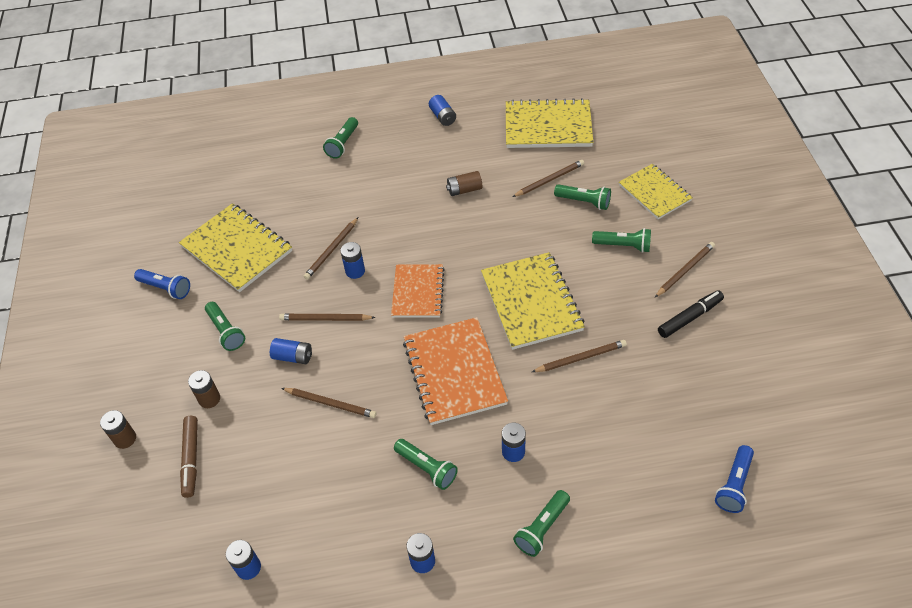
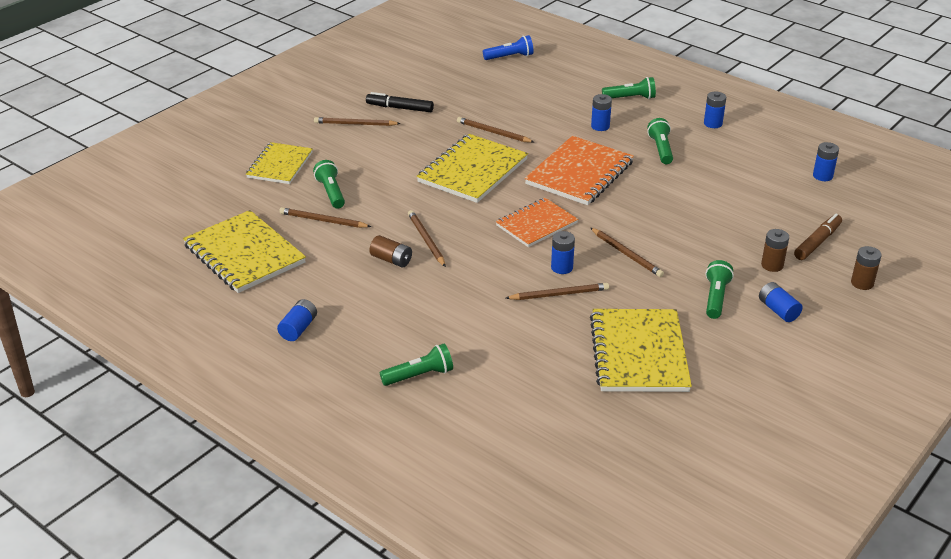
camera: 135 degrees left, 15 degrees down
blue flashlight [134,269,190,299] -> none
blue battery [270,338,312,364] -> blue battery moved to [759,282,803,322]
brown pencil [281,388,376,418] -> brown pencil moved to [408,210,446,267]
green flashlight [592,228,651,253] -> none

